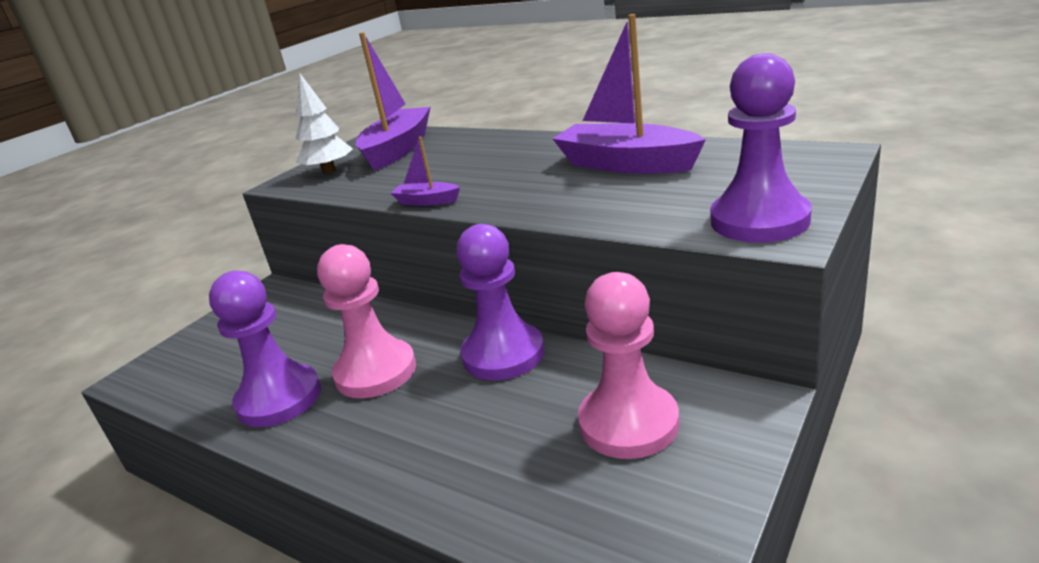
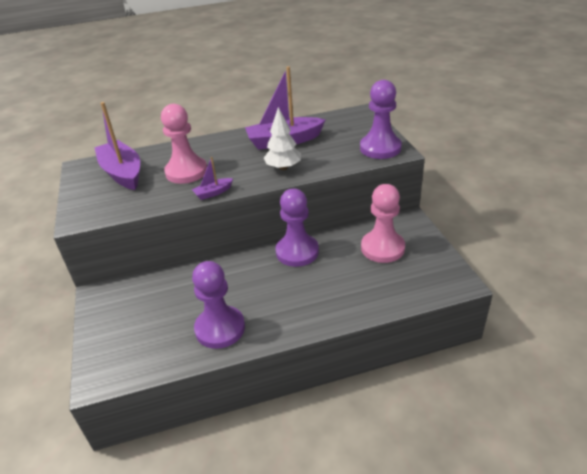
camera: 50 degrees left, 10 degrees up
white tree [296,73,353,174] -> white tree moved to [264,107,301,170]
pink pawn [317,244,416,398] -> pink pawn moved to [161,104,207,184]

